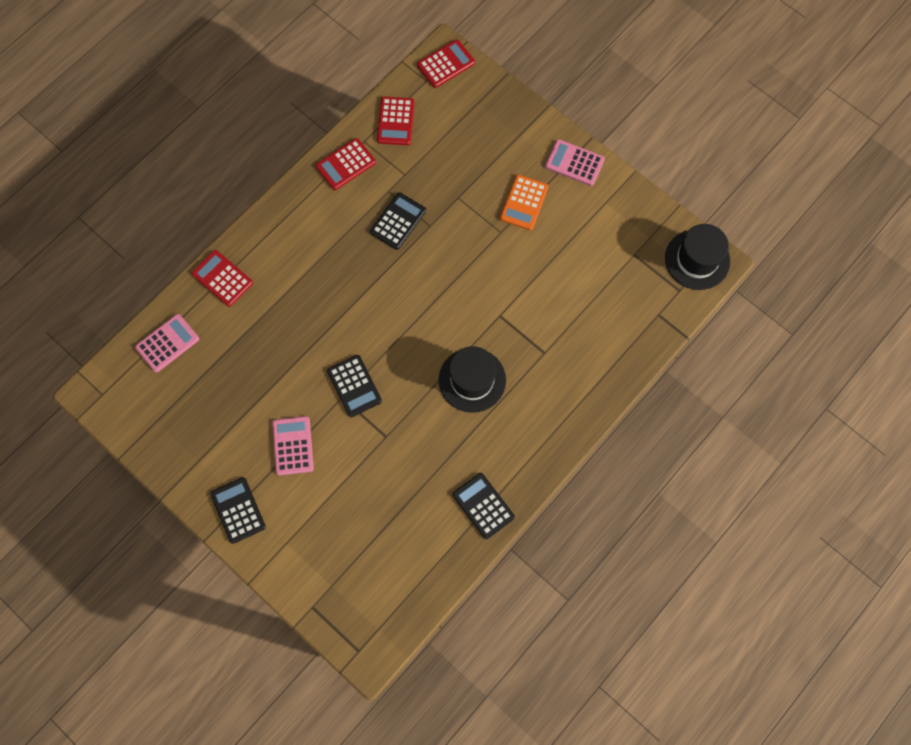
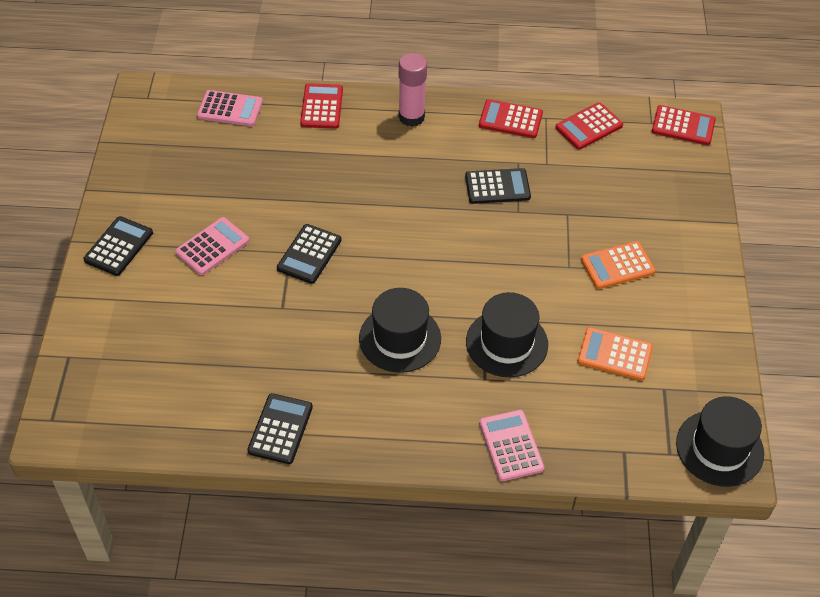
camera: 50 degrees right, 20 degrees down
pink calculator [545,139,605,186] -> pink calculator moved to [479,410,544,481]
none -> pink glue stick [399,53,427,127]
none -> black hat [466,292,548,377]
none -> orange calculator [577,327,653,381]

